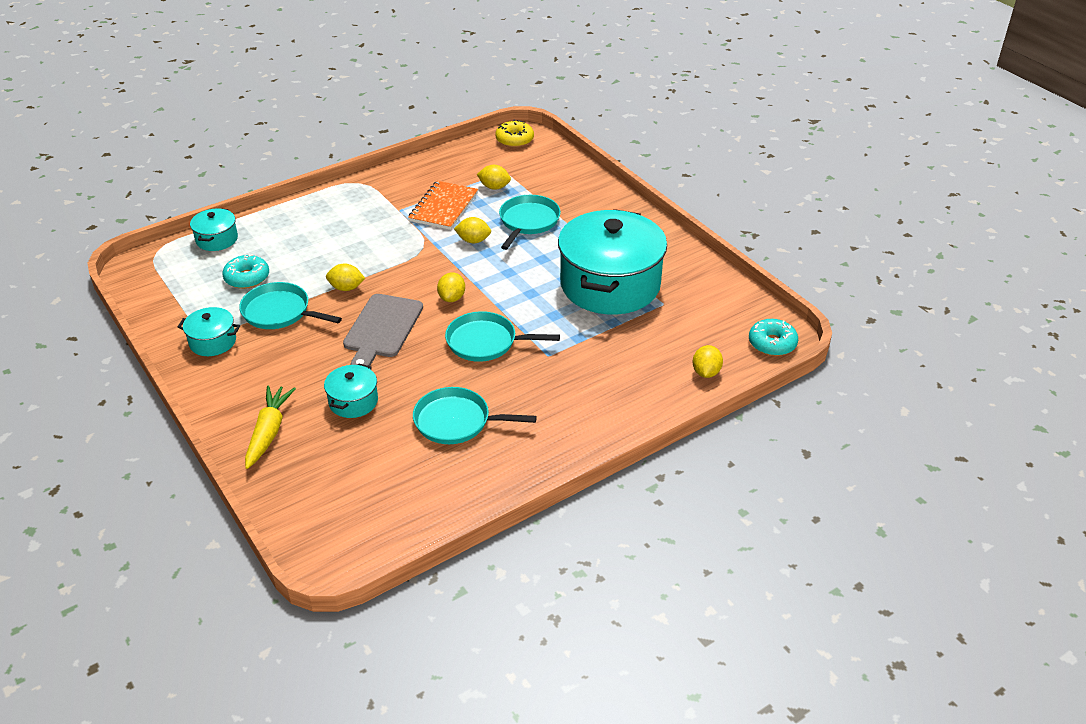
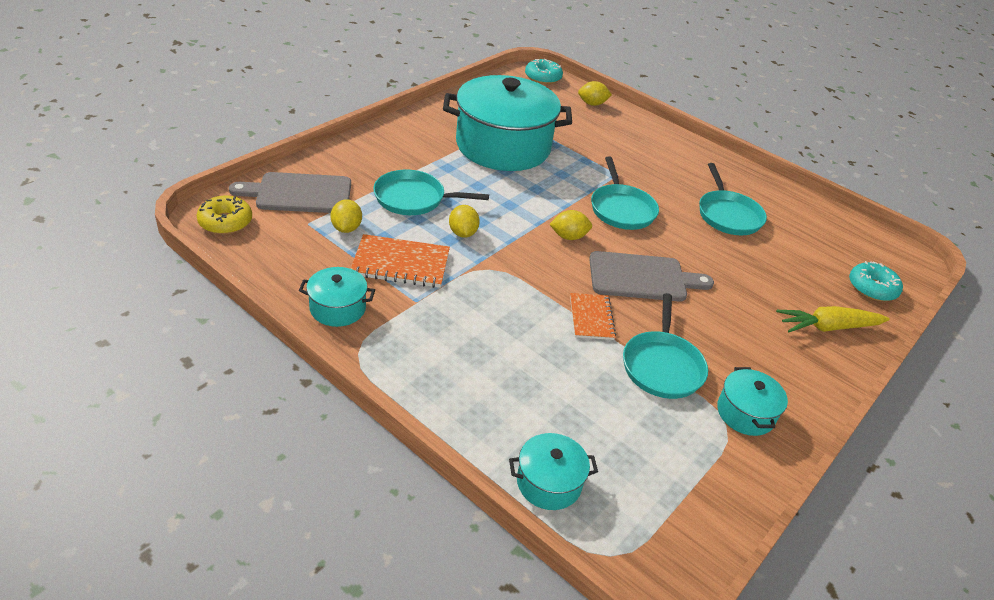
camera: 110 degrees left, 0 degrees up
turquoise donut [222,254,269,289] -> turquoise donut moved to [849,261,903,301]
turquoise pot [324,364,378,418] -> turquoise pot moved to [299,267,375,327]
yellow lemon [326,263,365,291] -> orange notebook [570,293,616,340]
none -> grey cutting board [229,172,351,213]

